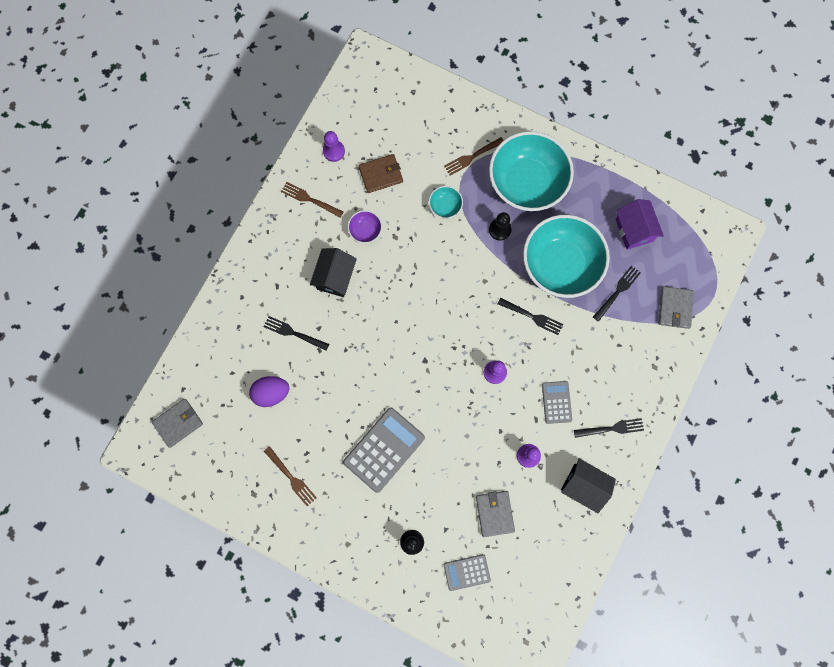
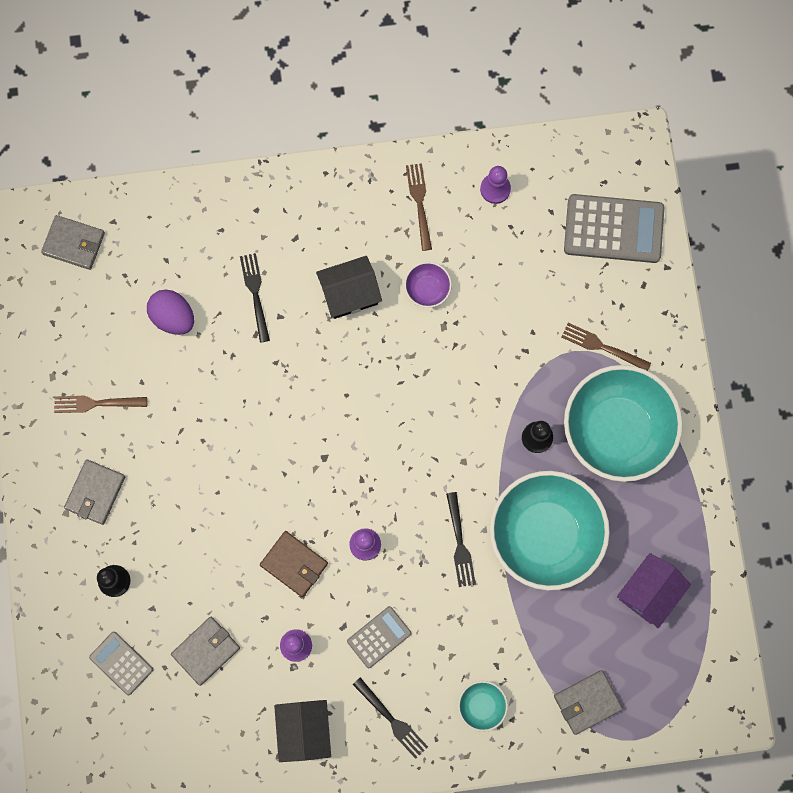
camera: 55 degrees right, 0 degrees up
brown fork [264,446,317,506] -> brown fork turned 75 degrees clockwise [54,396,147,413]
grey calculator [343,407,425,493] -> grey calculator moved to [564,194,665,263]
brown wallet [358,154,403,193] -> brown wallet moved to [260,531,328,597]
turquoise bowl [429,186,463,219] -> turquoise bowl moved to [458,681,508,732]
black fork [593,265,641,322] -> none
none -> grey wallet [64,459,125,525]

